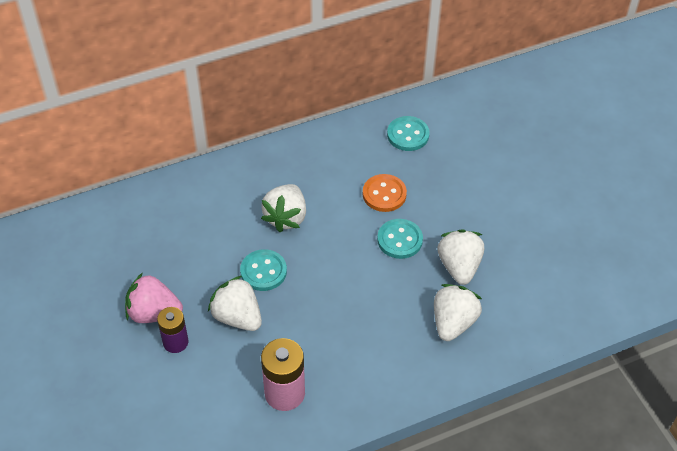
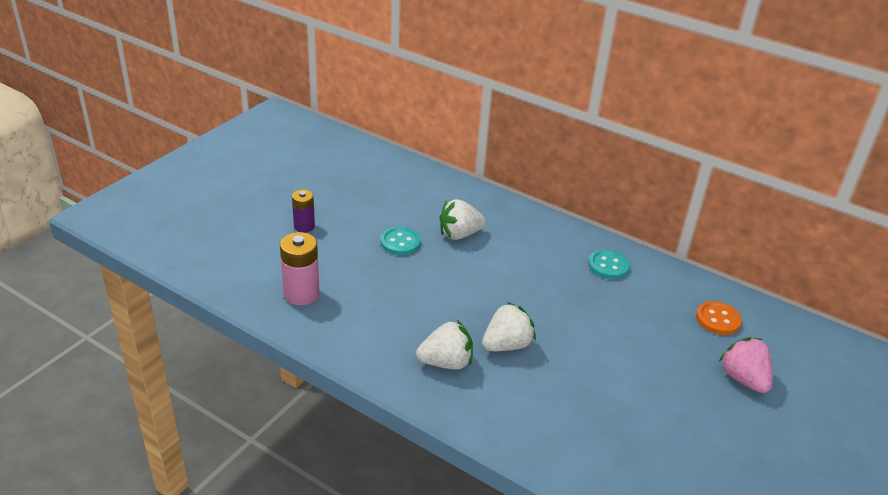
camera: 55 degrees right, 15 degrees down
pink strawberry [125,273,183,323] -> pink strawberry moved to [719,337,773,393]
white strawberry [208,276,262,331] -> none
orange button [363,174,407,212] -> orange button moved to [696,301,742,335]
turquoise button [377,219,423,259] -> none

